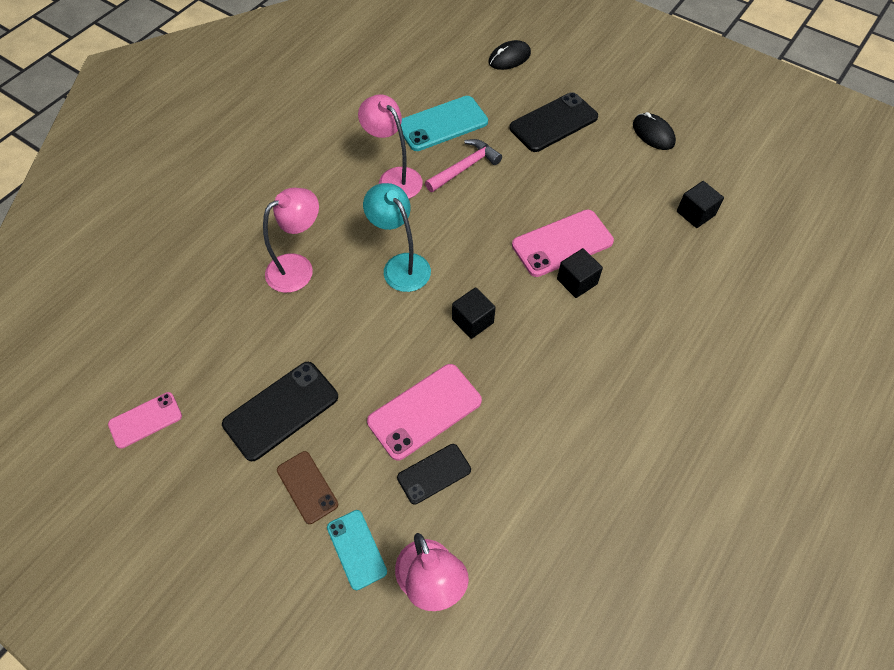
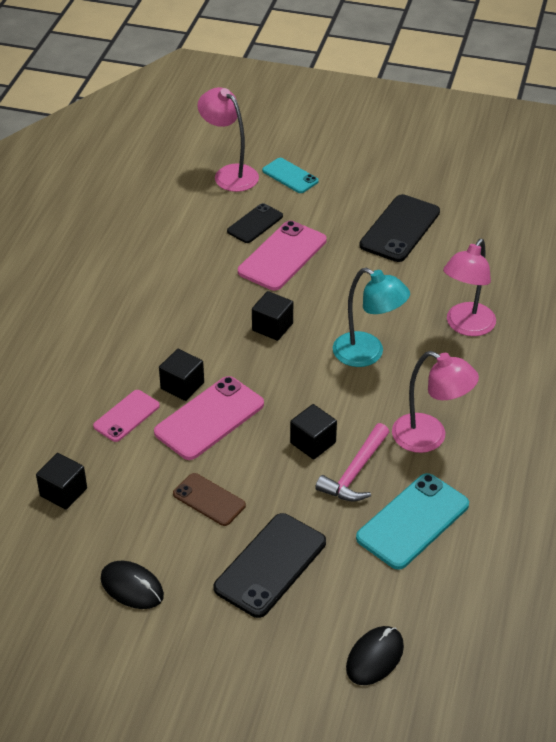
camera: 160 degrees right, 15 degrees down
pink phone [108,392,182,449] -> pink phone moved to [93,390,160,442]
brown phone [277,451,338,524] -> brown phone moved to [173,473,246,526]
none -> black cube [290,404,337,460]

